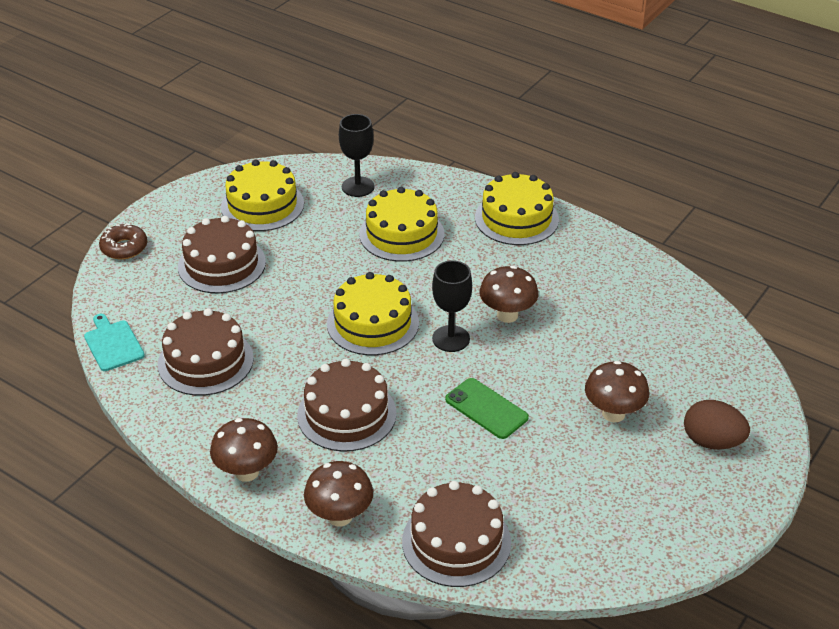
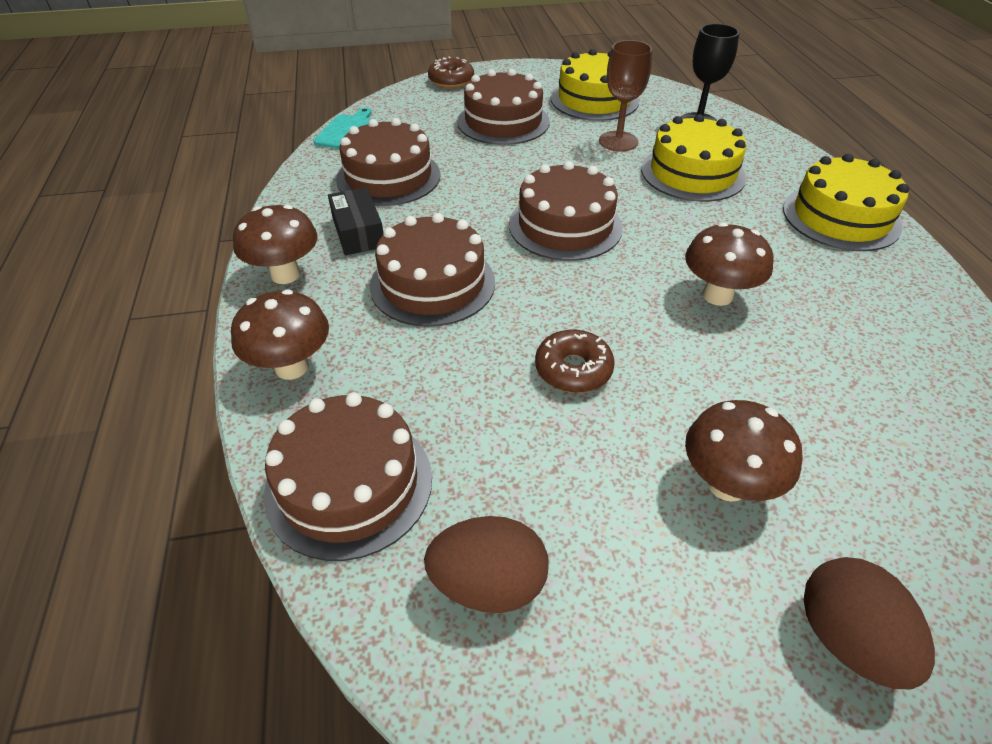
camera: 45 degrees right, 5 degrees up
yellow cake [327,272,419,355] -> brown cake [509,161,623,261]
black goblet [432,260,472,352] -> none
green phone [445,378,529,439] -> brown donut [535,330,615,393]
none -> black box [328,187,383,255]
none -> brown egg [424,516,549,613]
none -> brown goblet [599,40,652,151]

